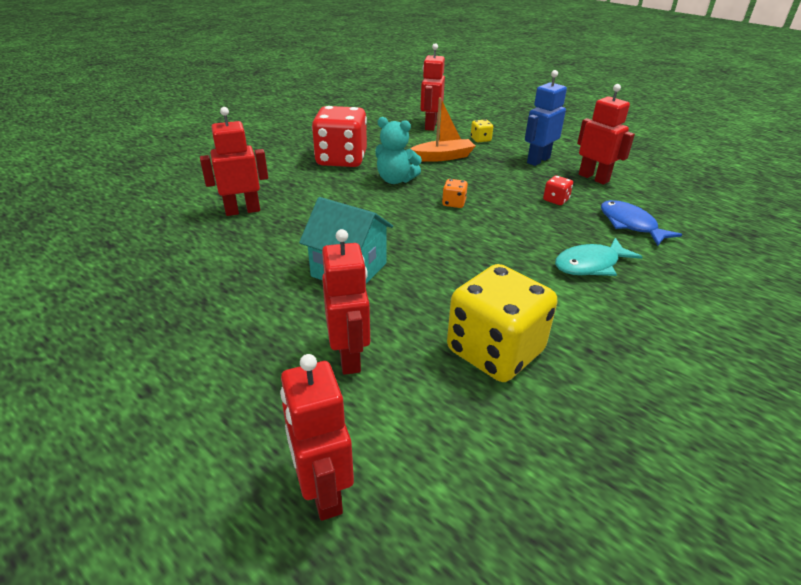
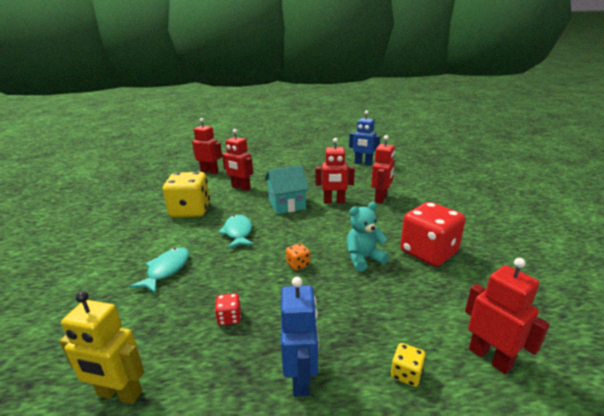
camera: 135 degrees right, 10 degrees down
orange boat [410,97,475,162] -> none
red robot [577,84,635,185] -> red robot moved to [315,138,355,203]
blue fish [601,200,682,246] -> none
none -> yellow robot [59,291,144,404]
none -> turquoise fish [218,215,254,249]
none -> blue robot [349,111,380,166]

